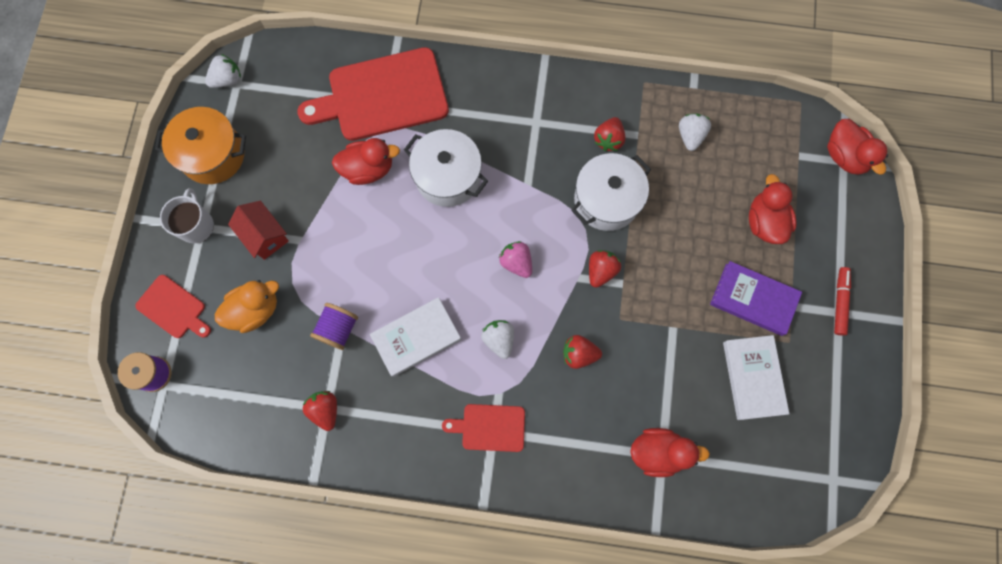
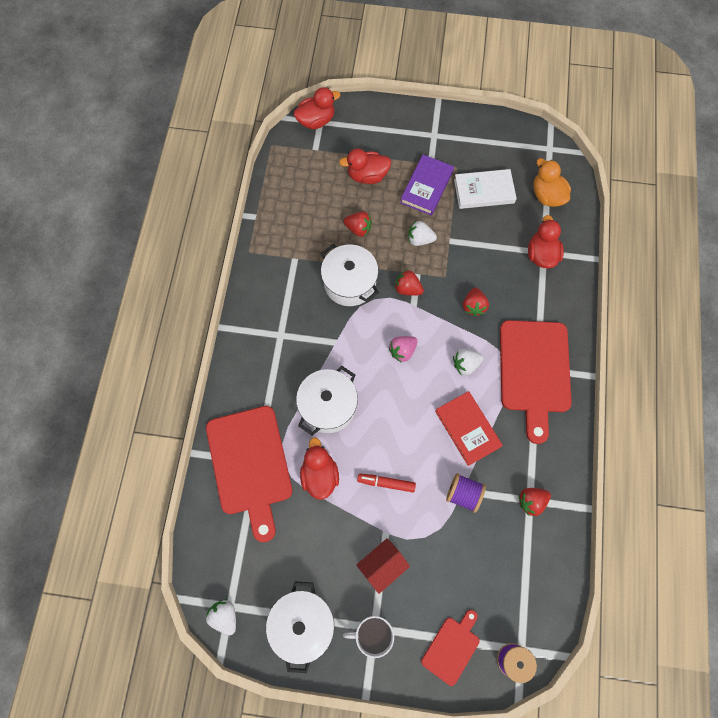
camera: 90 degrees left, 5 degrees down
orange pot [155,107,246,184] -> white pot [266,581,334,673]
orange duck [215,280,279,333] -> orange duck moved to [534,158,571,207]
white book [370,297,461,377] -> red book [435,391,503,466]
red cutting board [442,404,525,452] -> red cutting board [500,320,572,444], size x1.97
red strawberry [594,117,626,151] -> red strawberry moved to [343,211,372,237]
white strawberry [679,113,711,151] -> white strawberry moved to [408,221,437,246]
red marker [834,267,851,336] -> red marker moved to [357,474,416,492]

